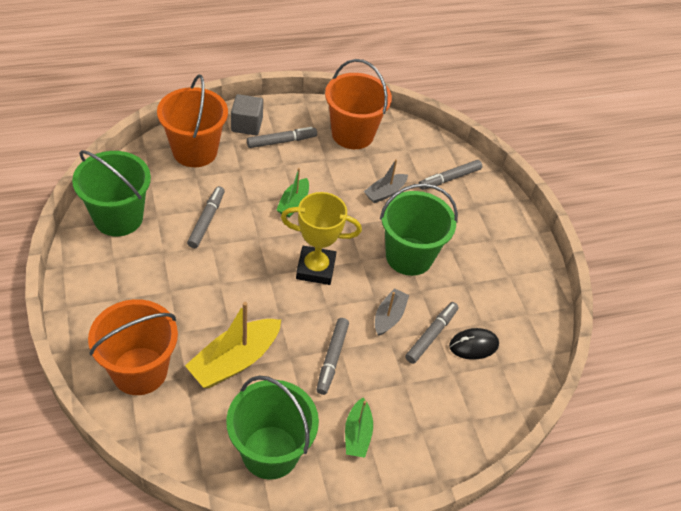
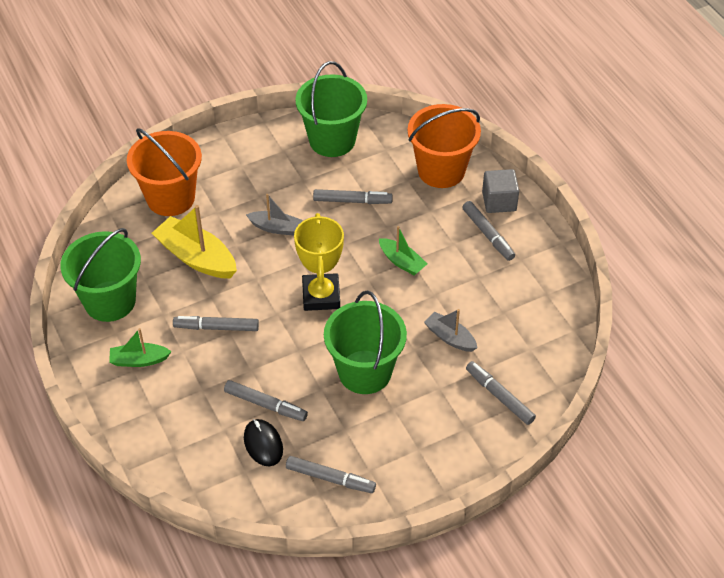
camera: 85 degrees right, 0 degrees up
green boat [276,168,309,218] -> green boat turned 150 degrees counterclockwise [379,226,427,275]
orange bucket [325,59,392,149] -> none
grey boat [375,288,409,336] -> grey boat moved to [246,194,302,236]
none -> grey marker [286,456,376,493]

